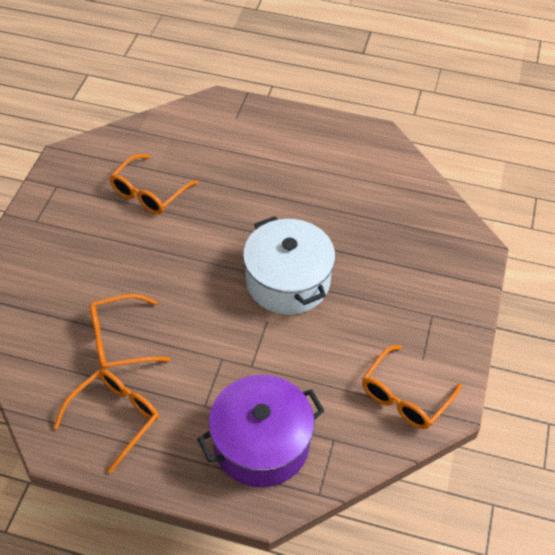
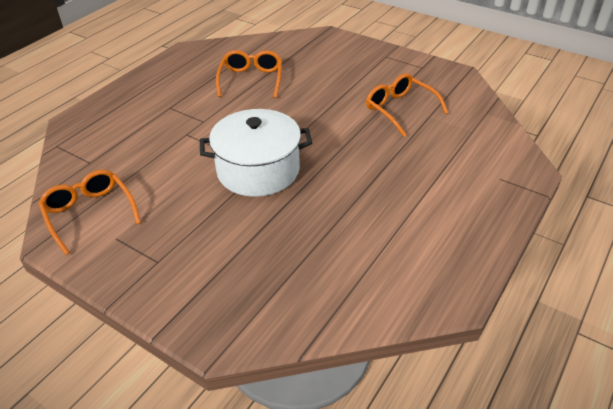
camera: 110 degrees right, 10 degrees down
orange glasses [54,369,159,473] -> none
purple pot [197,375,324,487] -> none

